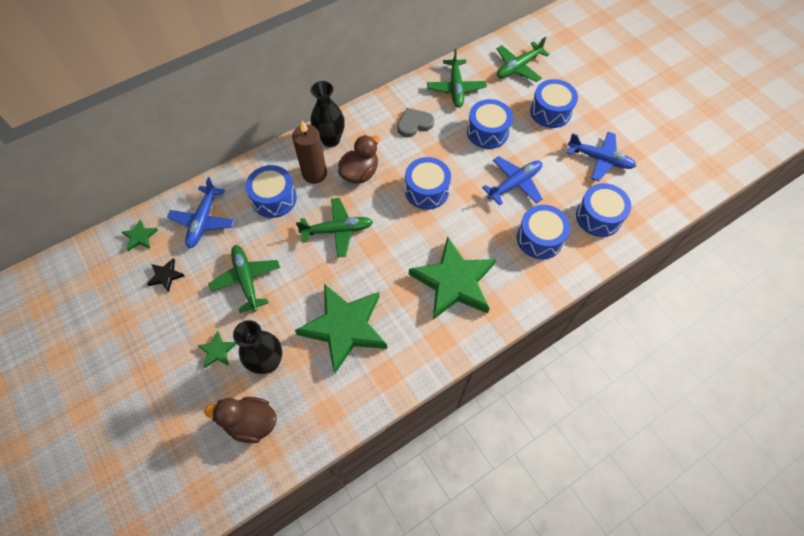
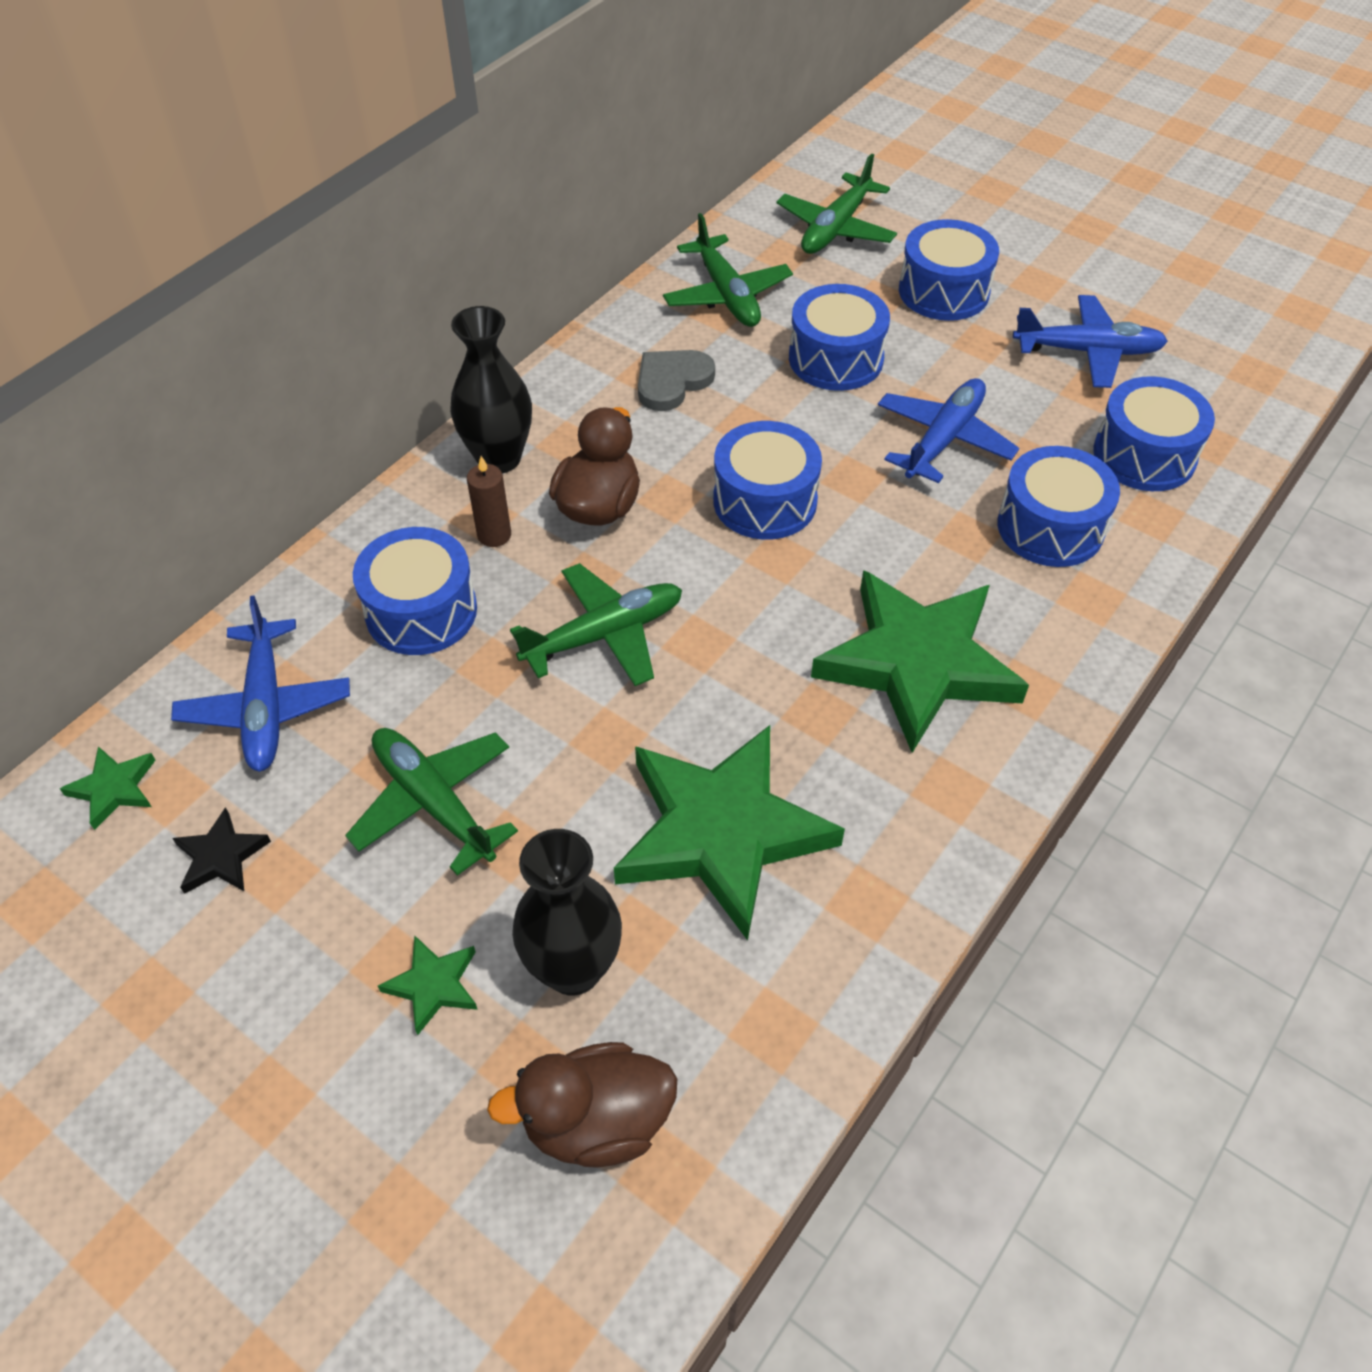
camera: 20 degrees left, 10 degrees down
brown candle [292,120,327,184] -> brown candle [467,456,511,547], size x0.57

